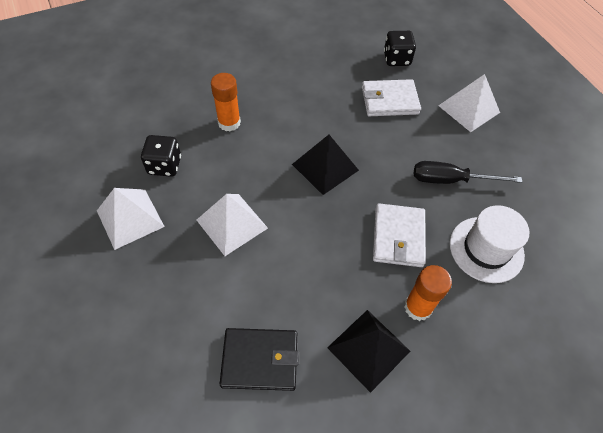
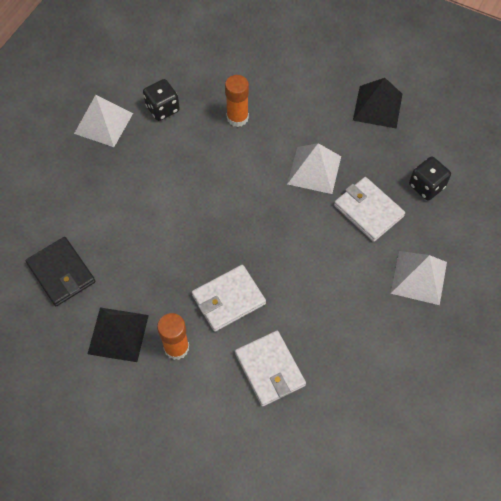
camera: 55 degrees right, 5 degrees up
white pyramid [197,194,268,256] -> white pyramid moved to [287,143,341,194]
black pyramid [292,135,359,195] -> black pyramid moved to [353,78,402,129]
black screwdriver [414,161,522,184] -> none
white hat [450,205,529,283] -> white wallet [235,331,306,406]

